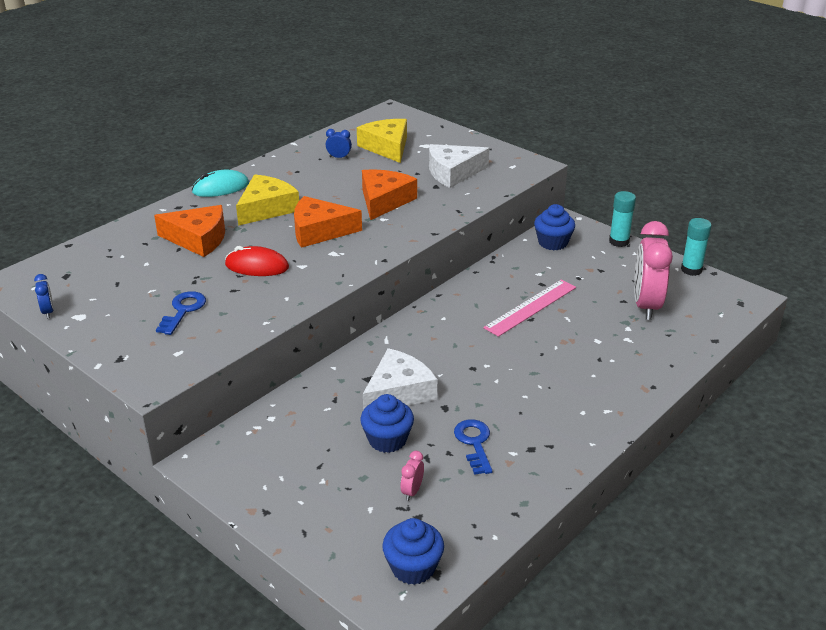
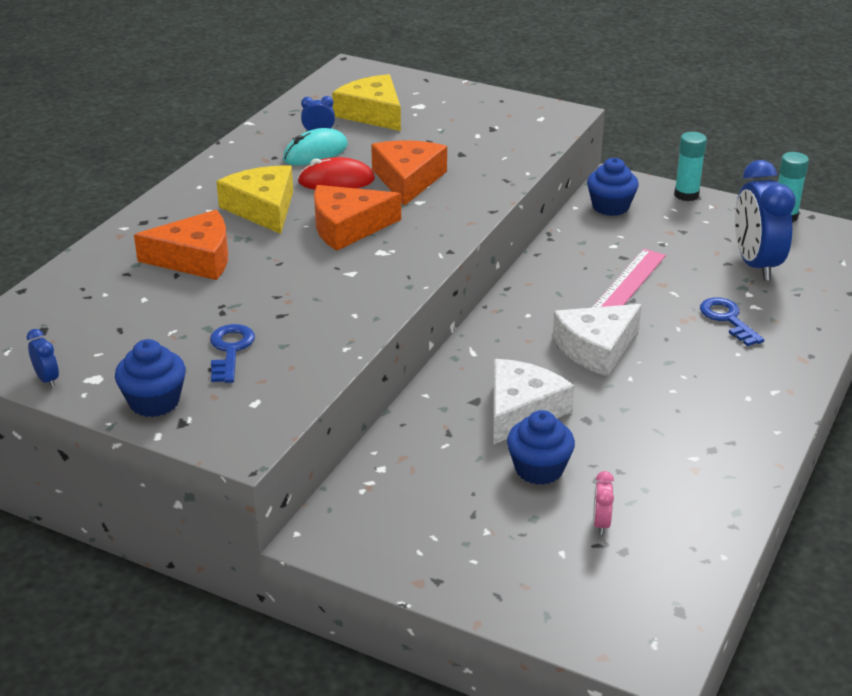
camera: 15 degrees left, 0 degrees up
turquoise mouse [192,170,249,197] -> turquoise mouse moved to [283,128,348,165]
red mouse [225,246,289,276] -> red mouse moved to [298,157,375,190]
yellow cheese [236,175,299,226] -> yellow cheese turned 45 degrees counterclockwise [216,165,293,234]
blue cupcake [382,518,444,585] -> blue cupcake moved to [115,339,186,417]
white cheese [429,144,489,188] -> white cheese moved to [553,304,642,377]
blue key [454,419,493,475] -> blue key moved to [700,297,764,346]
pink clock [634,221,673,320] -> blue clock [735,160,796,281]

